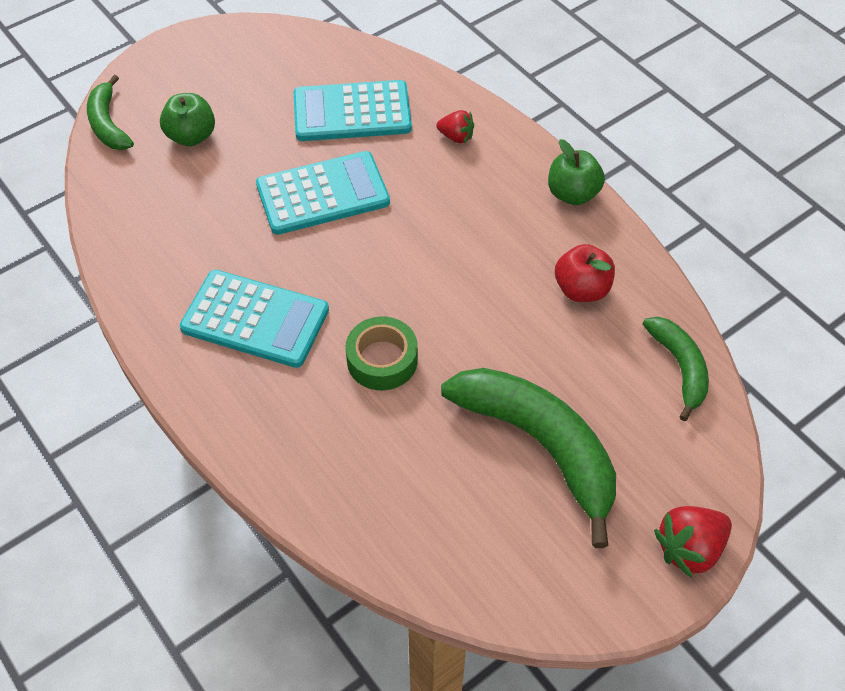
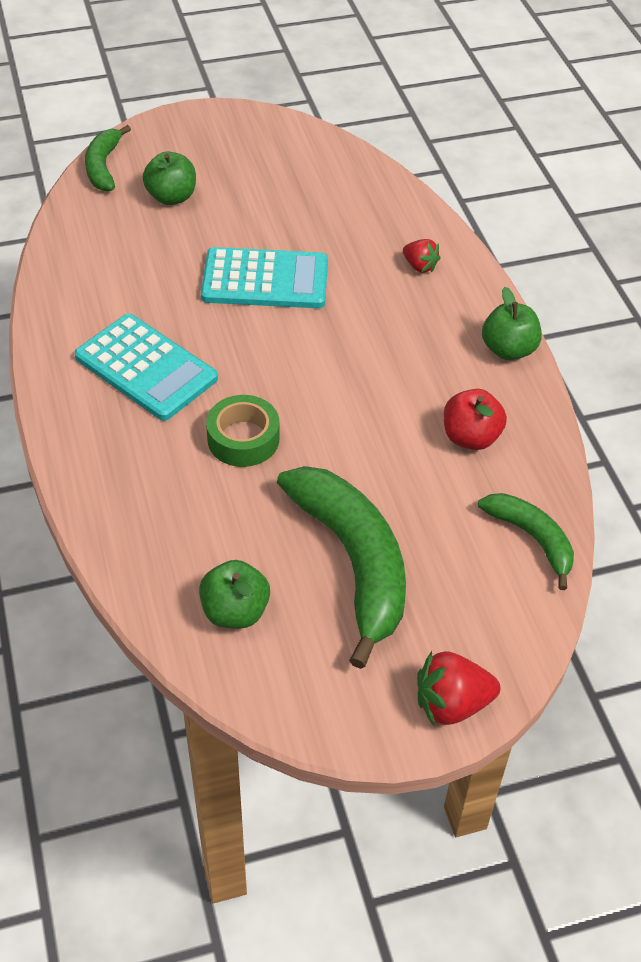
camera: 20 degrees right, 5 degrees down
turquoise calculator [294,80,412,141] -> none
green banana [643,317,709,421] -> green banana turned 45 degrees counterclockwise [478,493,574,590]
none -> green apple [199,560,270,629]

